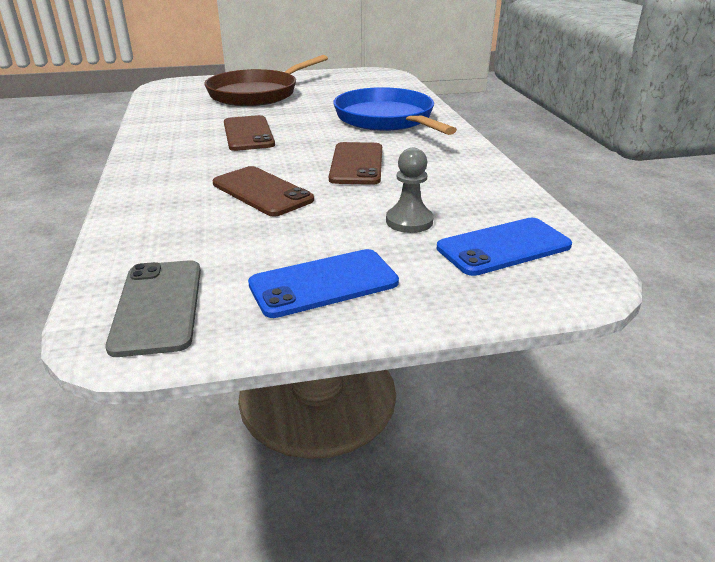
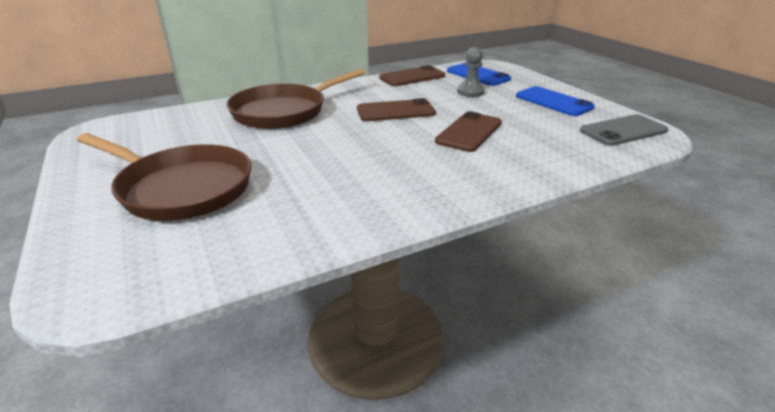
camera: 105 degrees left, 0 degrees up
brown phone [224,115,275,151] -> brown phone moved to [379,65,445,86]
blue pan [333,87,457,135] -> brown pan [227,69,364,129]

